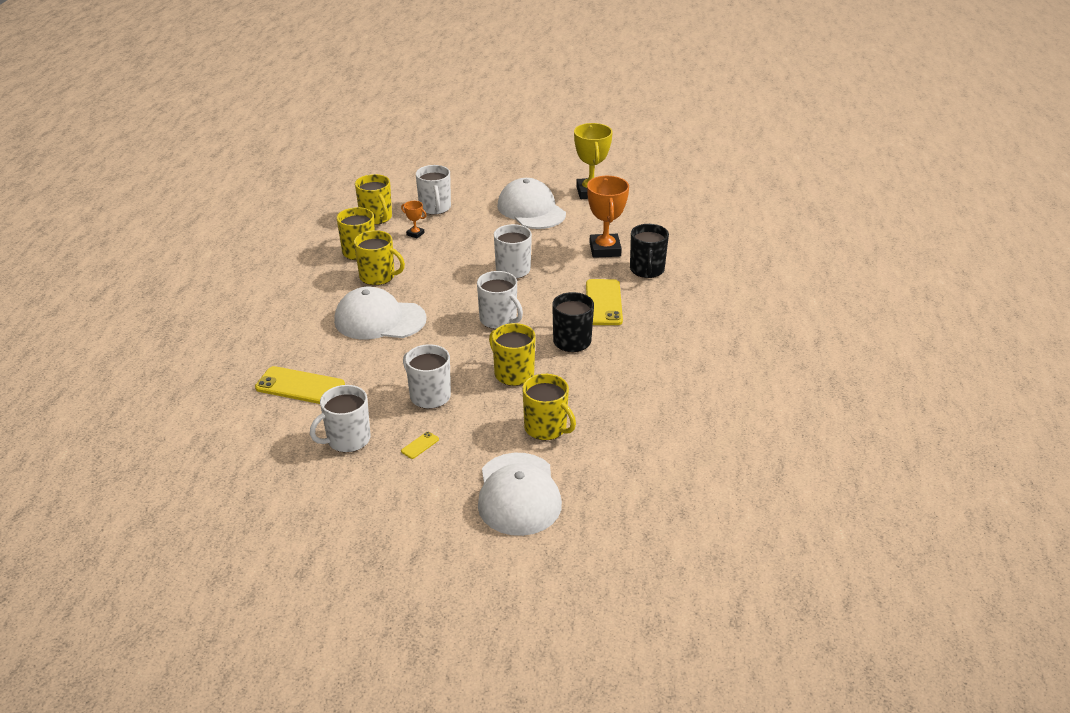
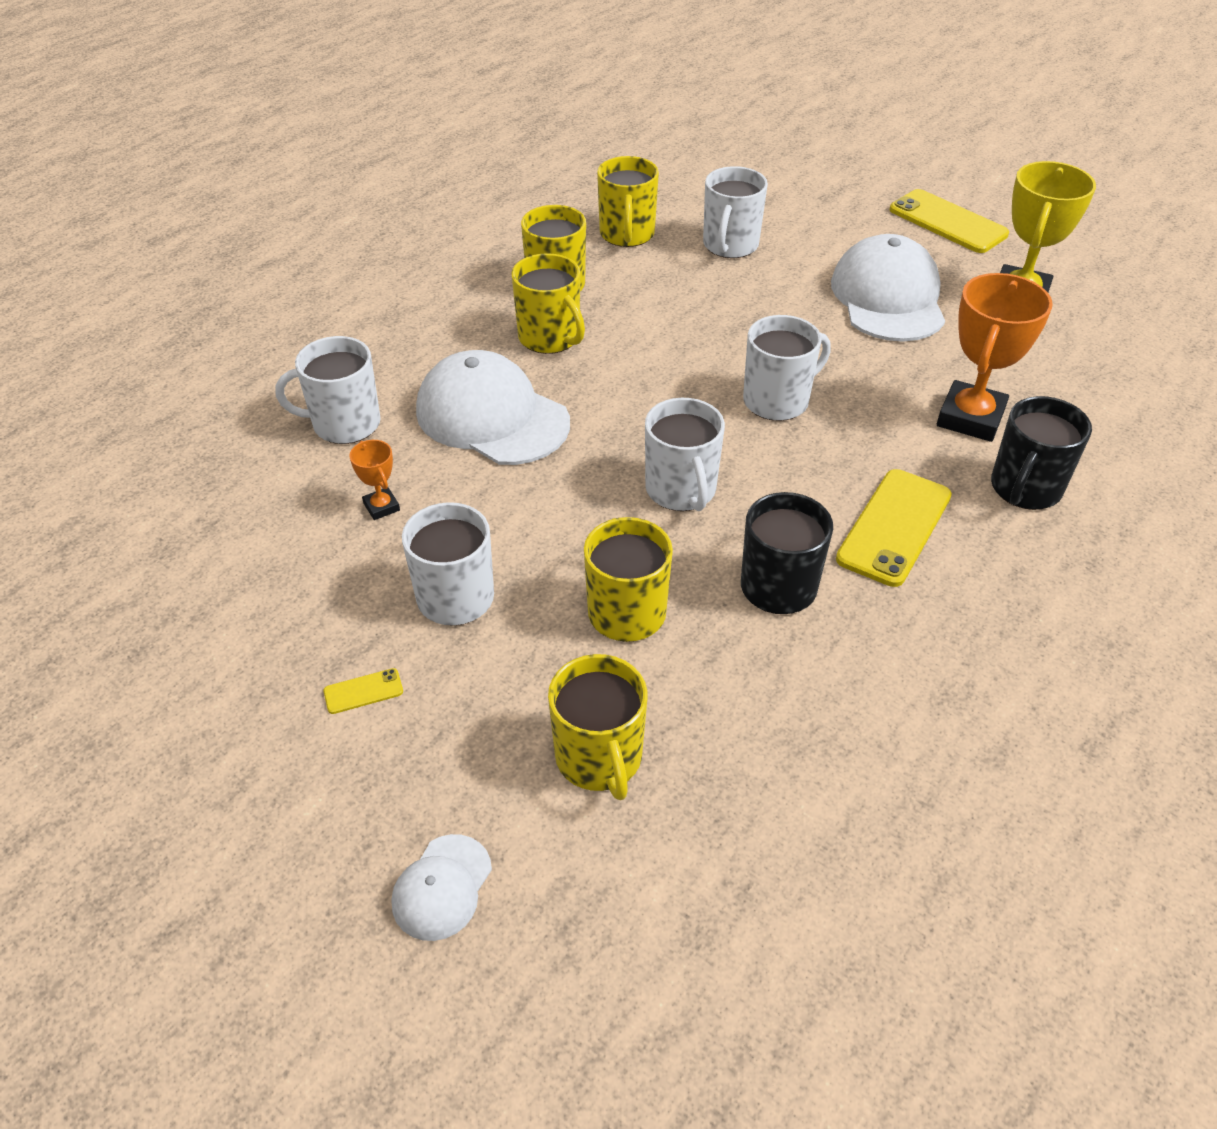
camera: 30 degrees right, 10 degrees up
yellow phone [255,366,345,404] -> yellow phone moved to [890,189,1009,253]
white mug [310,385,371,452] -> white mug moved to [276,336,381,444]
orange trophy [401,201,427,238] -> orange trophy moved to [350,440,400,520]
white cap [478,453,562,536] -> white cap [392,834,492,941], size x0.49

